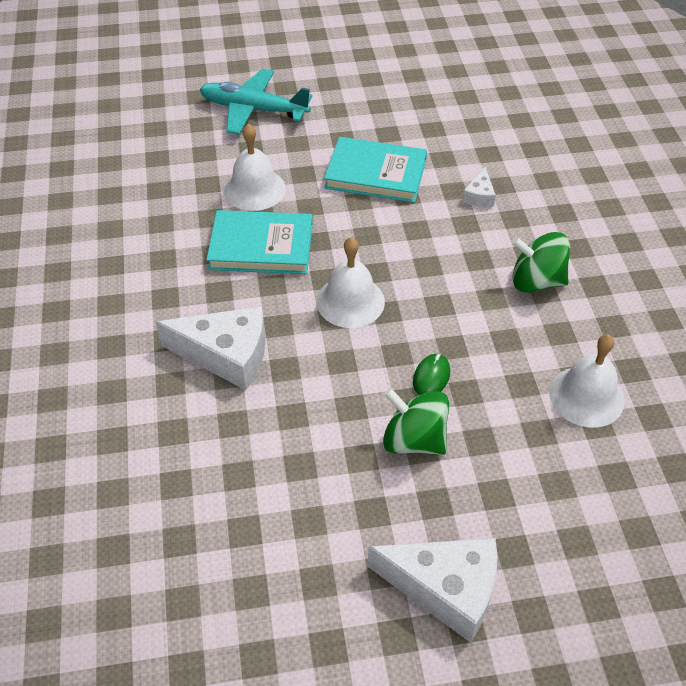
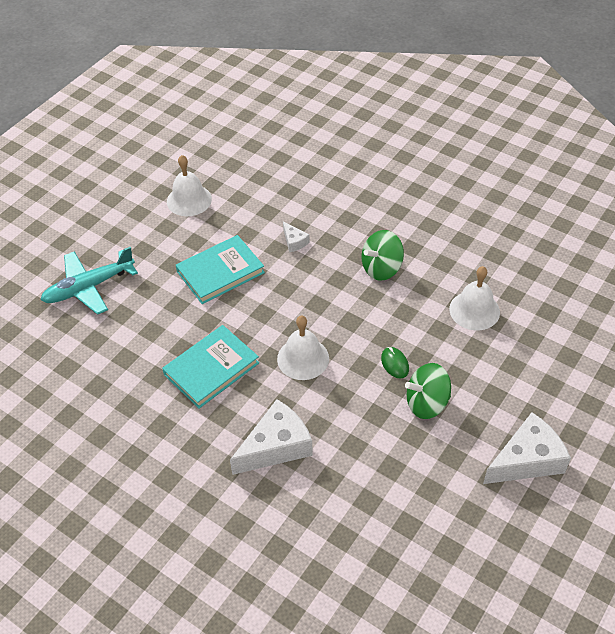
camera: 45 degrees left, 0 degrees up
white bell [224,124,286,211] -> white bell moved to [167,155,212,216]

